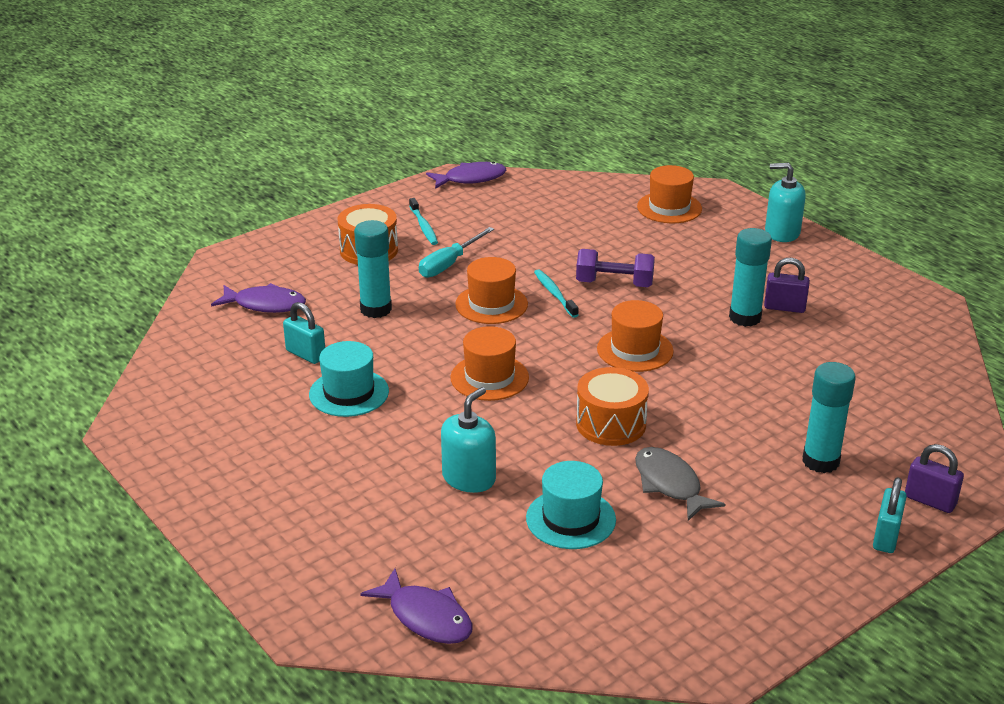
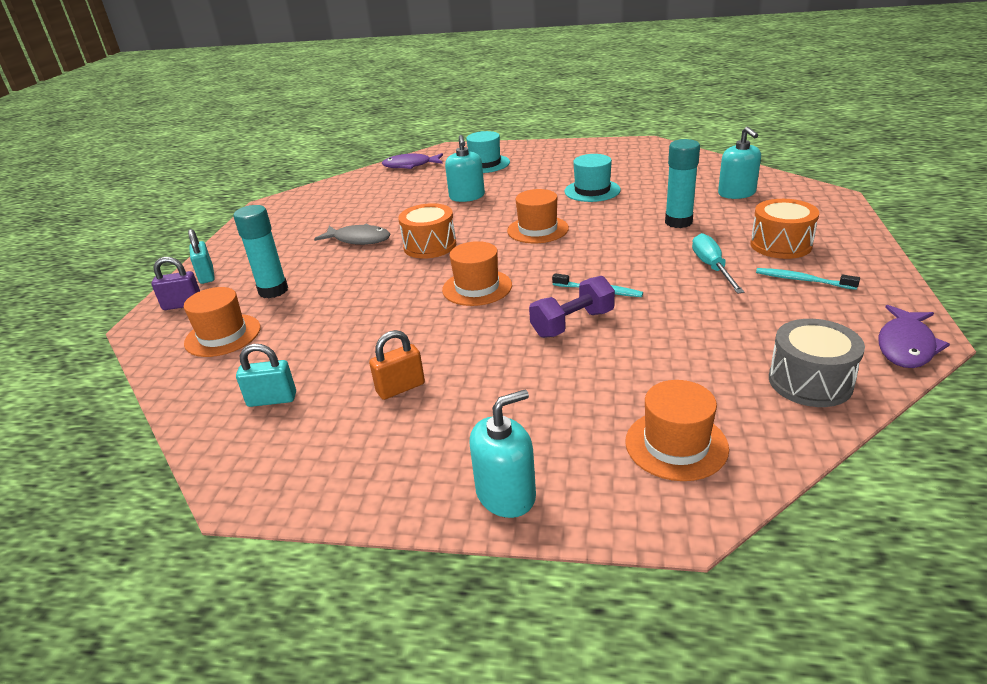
camera: 140 degrees right, 0 degrees up
purple fish [211,283,306,313] -> turquoise soap dispenser [718,127,761,199]
turquoise padlock [283,302,325,364] -> turquoise padlock moved to [236,344,296,407]
orange hat [455,257,528,324] -> orange hat moved to [184,287,261,357]
turquoise hat [526,461,616,549] -> turquoise hat moved to [466,131,510,173]
turquoise glue stick [729,228,772,327] -> none
purple padlock [764,258,810,313] -> orange padlock [369,330,425,400]
none -> grey drum [769,319,865,407]

